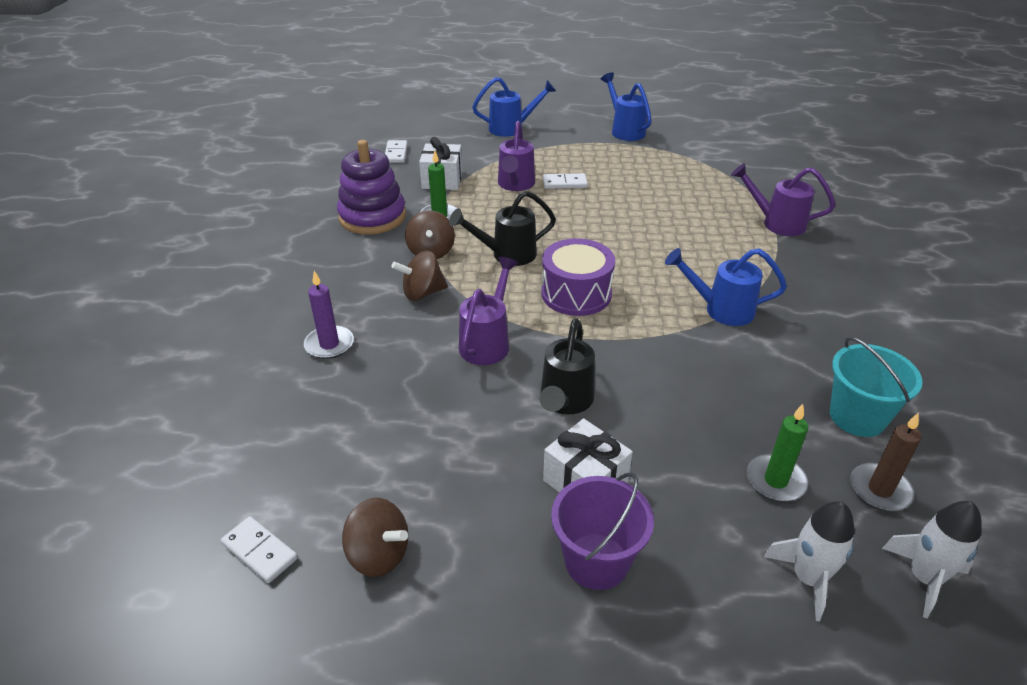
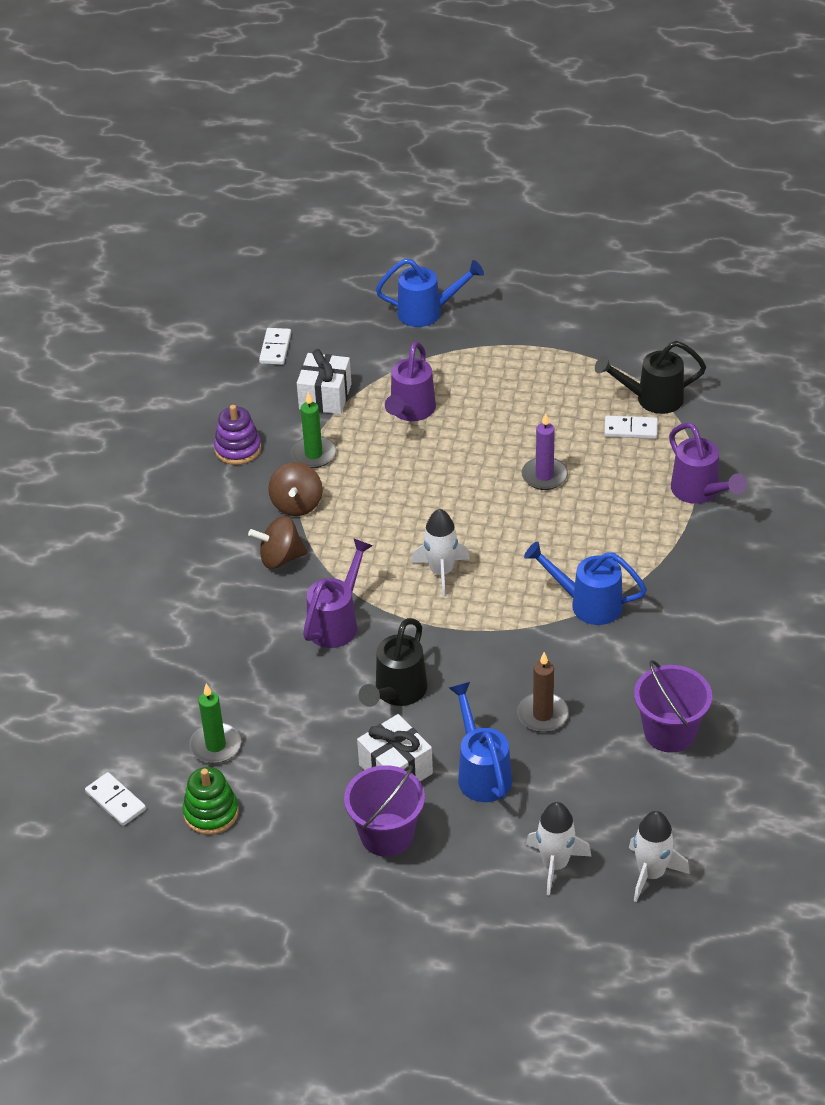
camera: 10 degrees right, 5 degrees up
purple candle [304,271,354,359] -> purple candle moved to [521,413,568,490]
purple stacking toy [337,140,406,234] -> purple stacking toy [214,405,261,465], size x0.61
brown spinning top [342,498,408,577] -> green stacking toy [182,767,239,835]
black watering can [449,191,556,266] -> black watering can moved to [595,341,706,414]
purple drum [541,238,615,316] -> white rocket [411,509,470,597]
white domino [543,173,588,189] -> white domino moved to [604,416,658,439]
blue watering can [601,72,652,141] -> blue watering can moved to [449,682,512,802]
purple watering can [731,163,835,236] -> purple watering can turned 150 degrees counterclockwise [669,422,747,504]
green candle [747,404,808,502] -> green candle moved to [189,684,241,763]
turquoise bucket [830,337,923,437] -> purple bucket [634,660,712,753]
brown candle [850,413,921,511] -> brown candle moved to [517,652,569,732]

